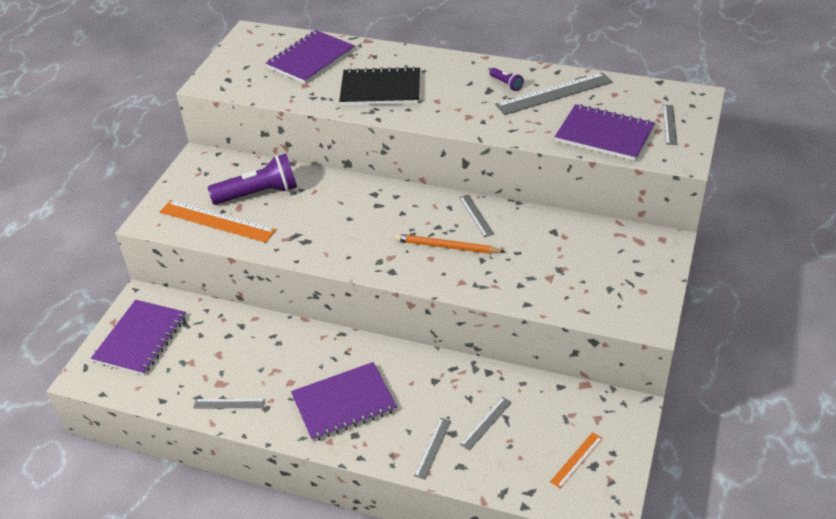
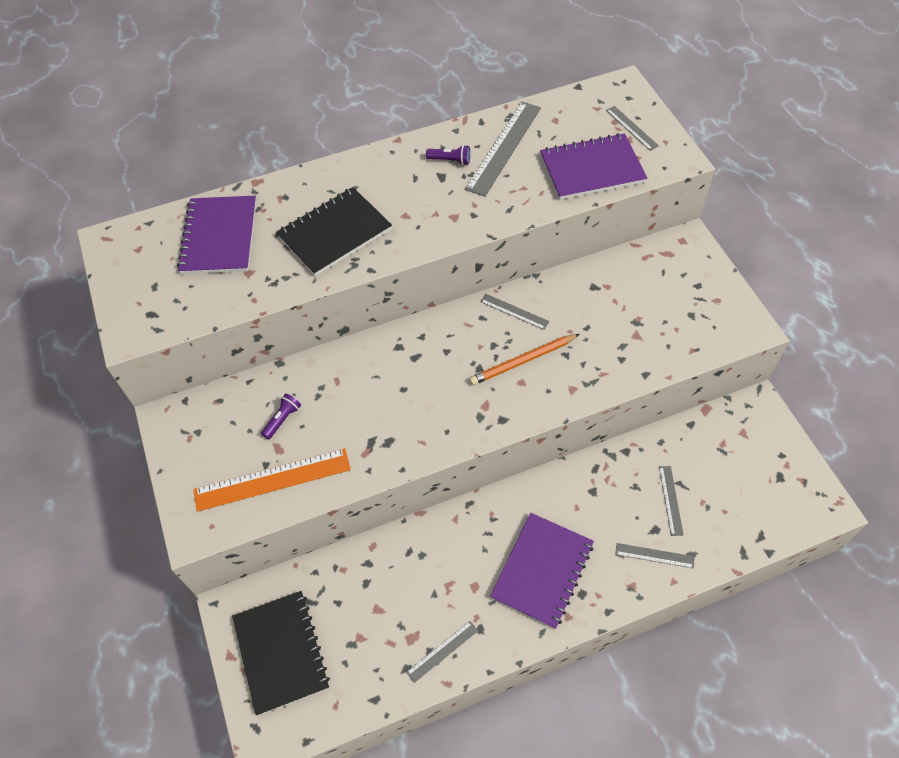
camera: 40 degrees left, 15 degrees up
purple notebook [91,300,186,375] -> black notebook [232,591,330,716]
purple flashlight [208,154,297,205] -> purple flashlight [261,394,301,439], size x0.45
grey ruler [414,418,451,480] -> grey ruler turned 60 degrees counterclockwise [615,543,694,569]
orange ruler [550,432,603,488] -> none

